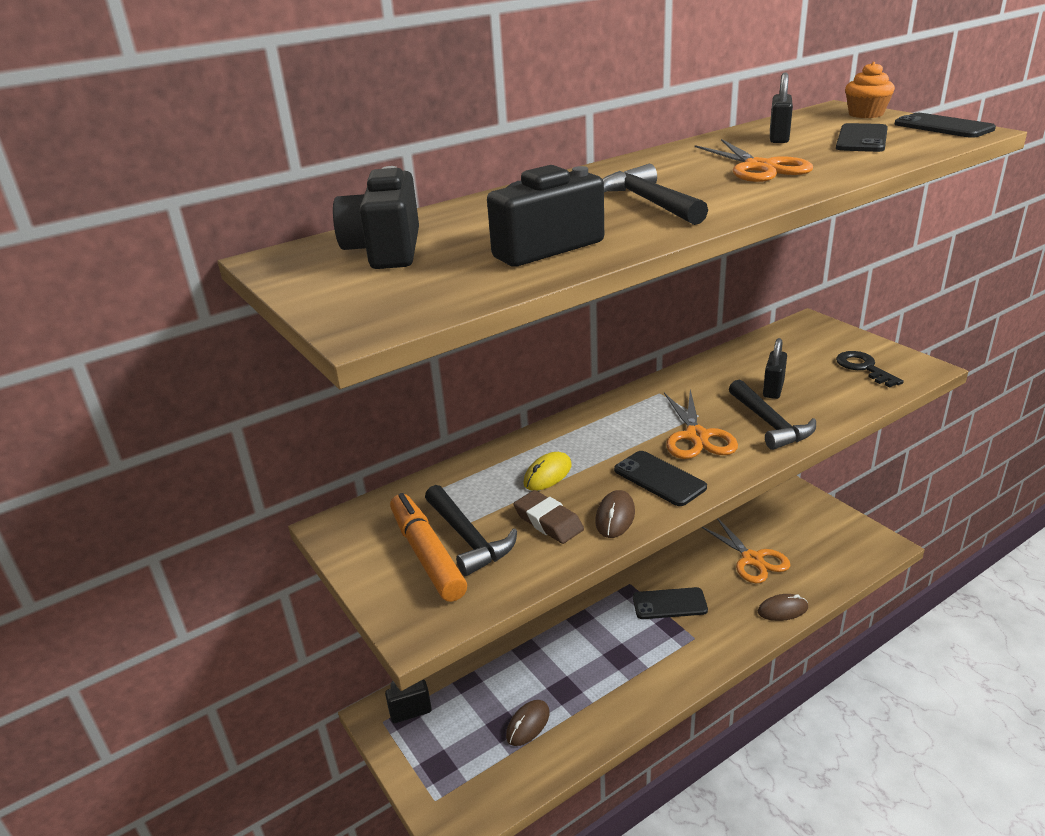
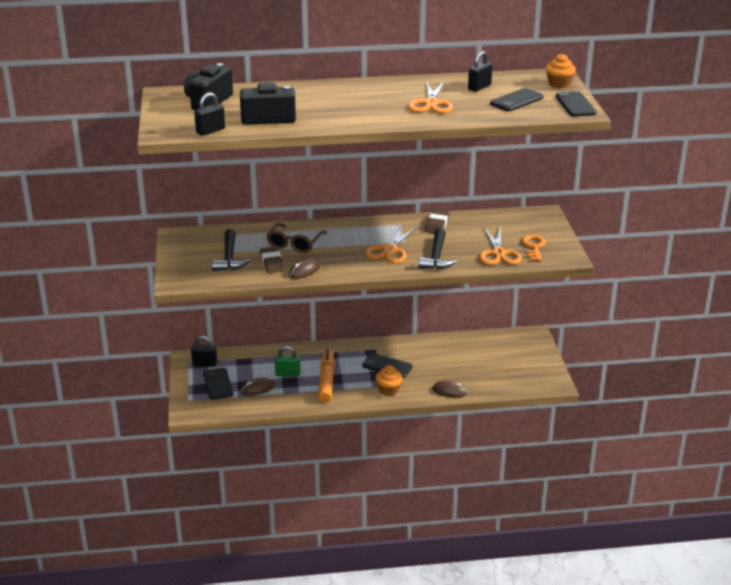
camera: 25 degrees right, 0 degrees up
orange marker [390,493,467,602] -> orange marker moved to [318,349,335,402]
yellow mouse [523,452,572,491] -> brown glasses [266,223,327,253]
black hammer [603,164,708,225] -> none
black phone [614,451,707,506] -> black phone moved to [203,368,233,400]
orange scissors [702,518,790,583] -> orange scissors moved to [479,226,522,265]
black padlock [763,338,787,399] -> black padlock moved to [194,92,225,136]
black key [836,351,904,387] -> orange key [521,235,546,261]
none -> green padlock [275,346,300,377]
none -> orange cupcake [375,365,403,396]
none -> brown eraser [425,209,450,233]

